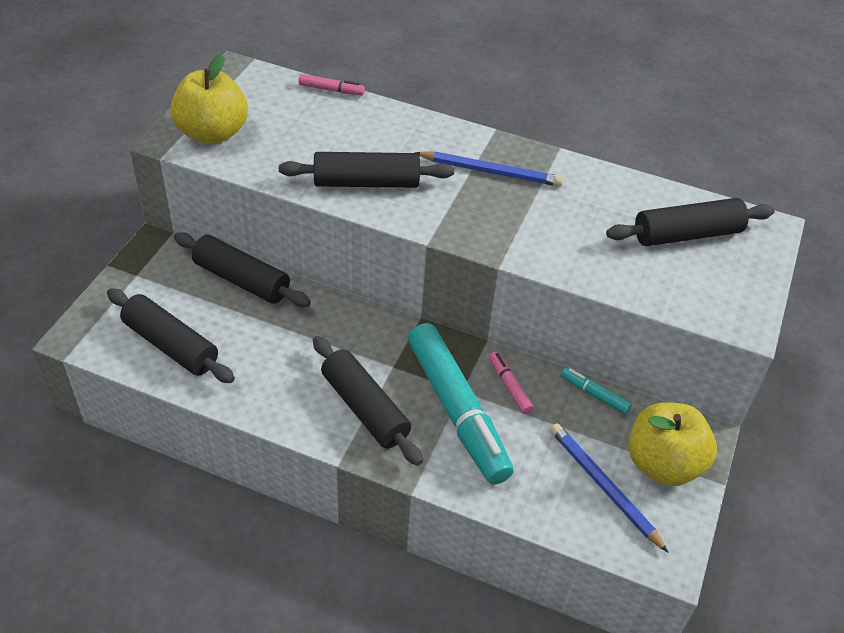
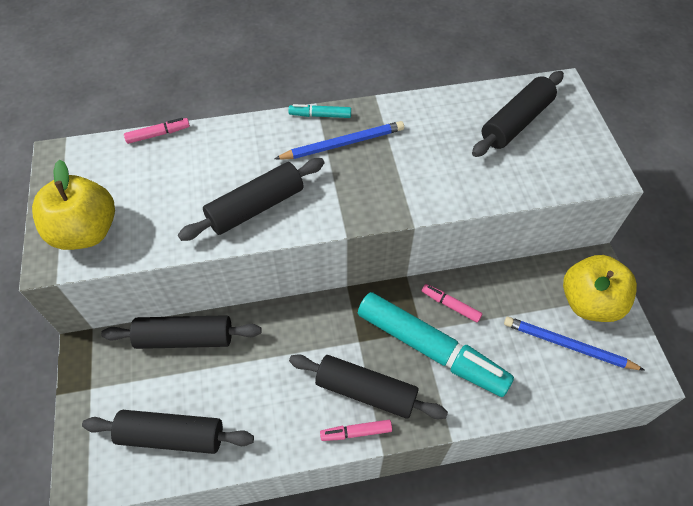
camera: 30 degrees left, 10 degrees up
turquoise marker [561,367,632,415] -> turquoise marker moved to [288,104,351,118]
none -> pink marker [320,420,392,441]

